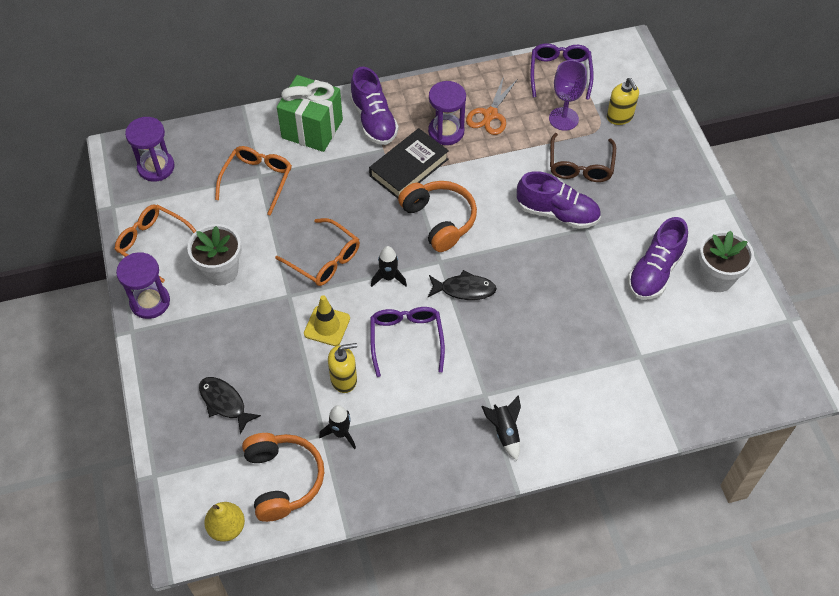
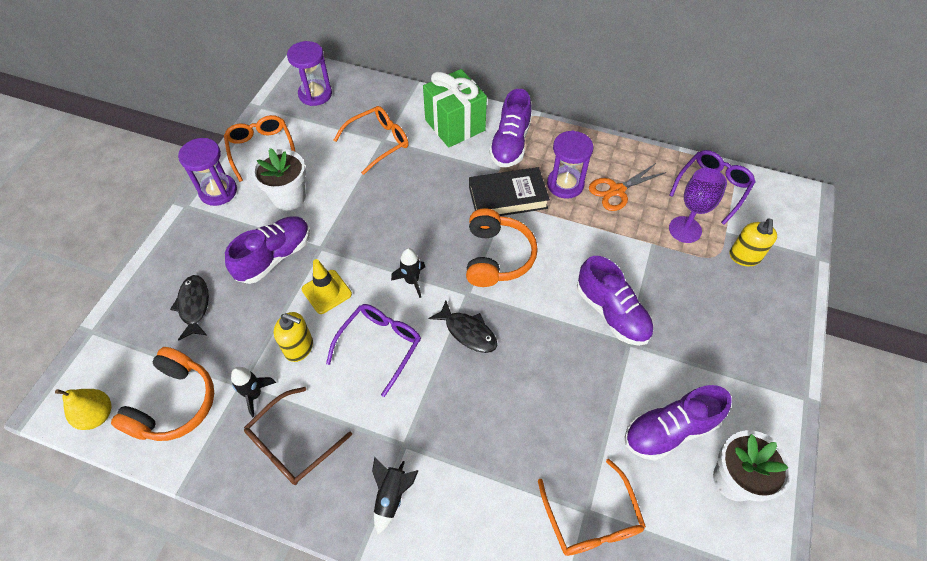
camera: 35 degrees right, 0 degrees up
orange glasses [275,218,360,286] -> orange glasses moved to [538,459,646,556]
brown glasses [550,133,616,182] -> brown glasses moved to [244,387,352,485]
none -> purple shoe [225,216,310,284]

